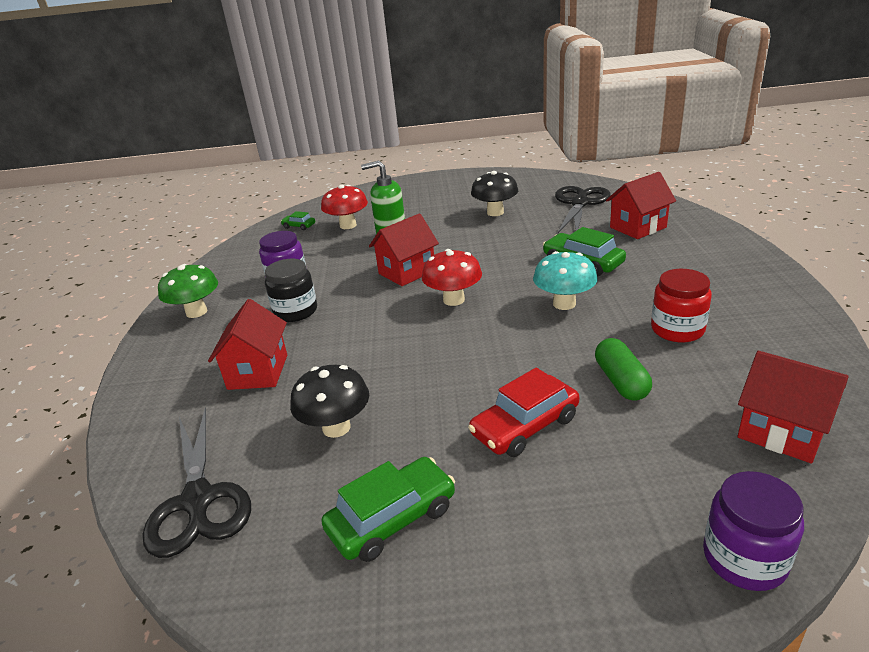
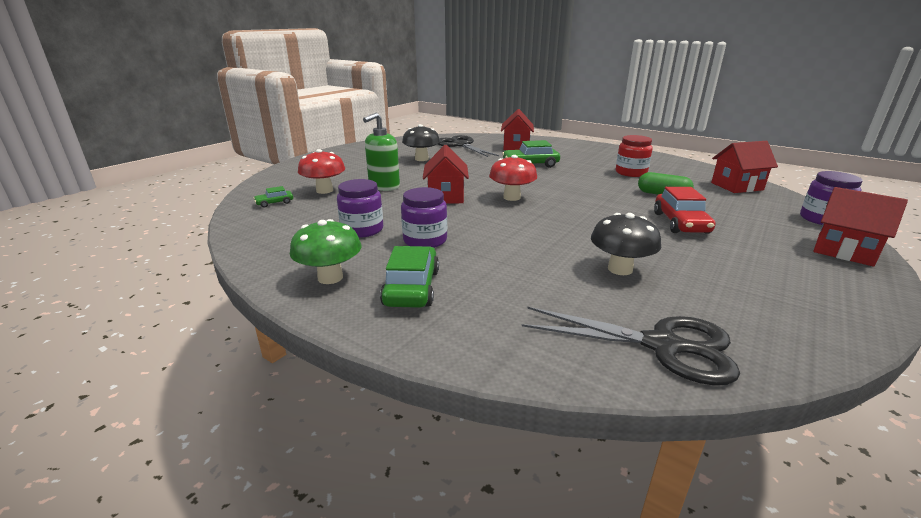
camera: 55 degrees left, 5 degrees down
red house [208,299,287,390] -> red house moved to [813,187,908,267]
black jar [265,259,317,322] -> purple jar [401,187,447,248]
green car [321,457,455,562] -> green car moved to [380,246,439,308]
turquoise mushroom [533,251,598,310] -> none

